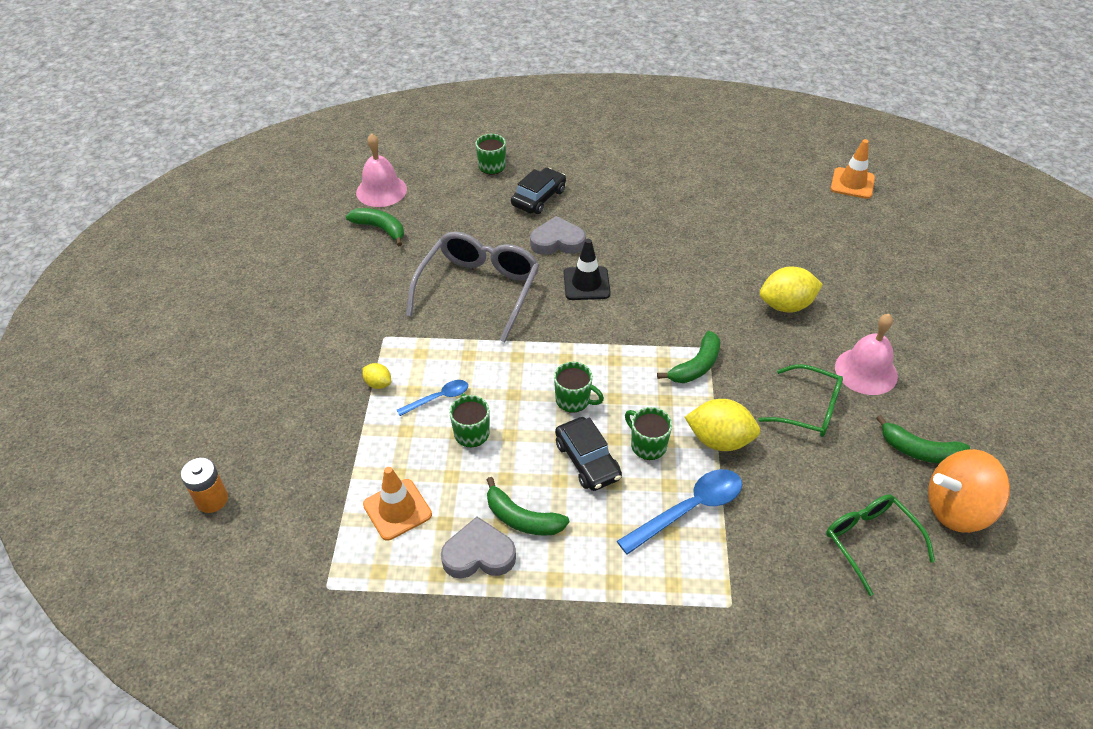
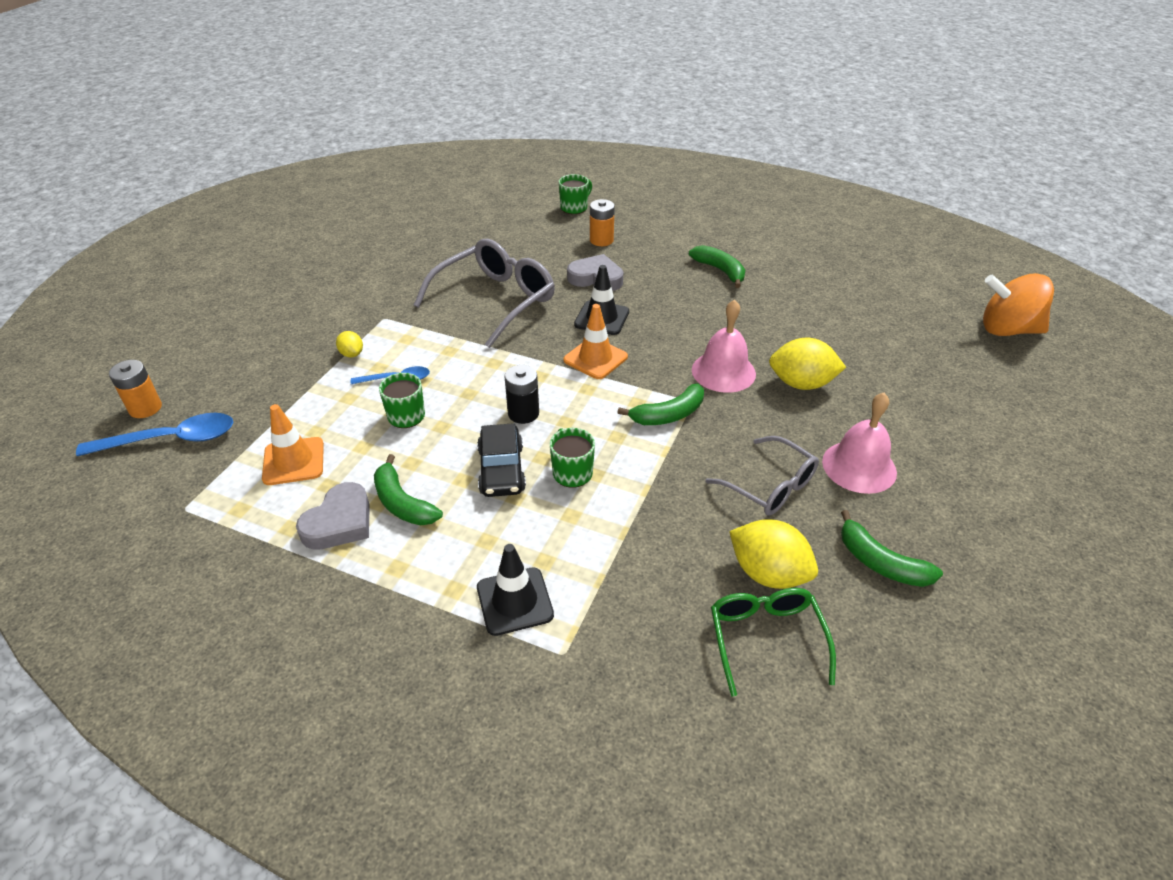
camera: 20 degrees right, 5 degrees down
green banana [346,208,404,246] -> green banana moved to [689,245,745,288]
pink bell [356,133,407,207] -> pink bell moved to [692,299,756,393]
grey heart [441,517,516,579] -> grey heart turned 105 degrees clockwise [296,482,370,550]
black car [511,168,566,214] -> orange battery [590,199,615,246]
green mug [554,362,604,413] -> black battery [504,365,539,424]
blue spoon [617,469,742,555] -> blue spoon moved to [76,413,233,456]
yellow lemon [685,399,760,451] -> yellow lemon moved to [729,519,818,589]
green glasses [758,364,843,437] -> grey glasses [705,436,819,515]
orange traffic cone [831,139,875,199] -> orange traffic cone moved to [564,304,628,379]
orange spinning top [928,449,1010,533] -> orange spinning top moved to [983,273,1054,336]
none -> black traffic cone [477,544,554,636]

